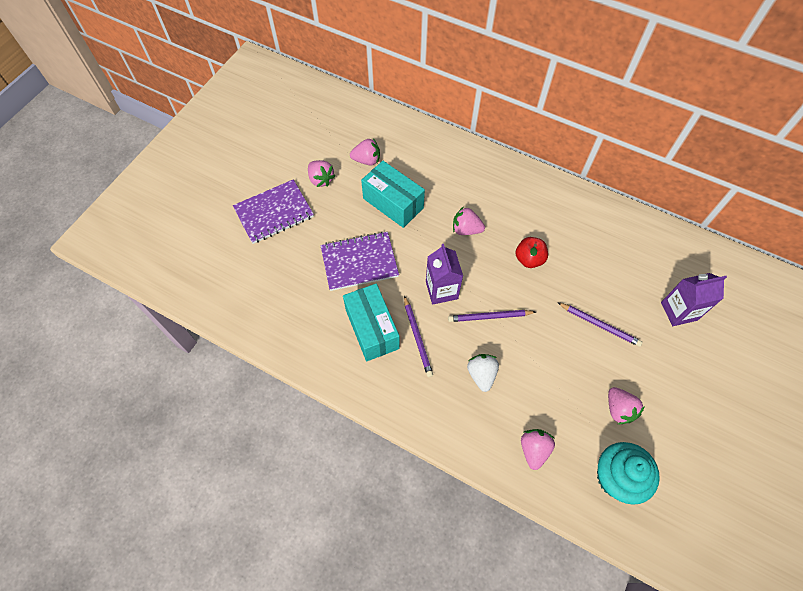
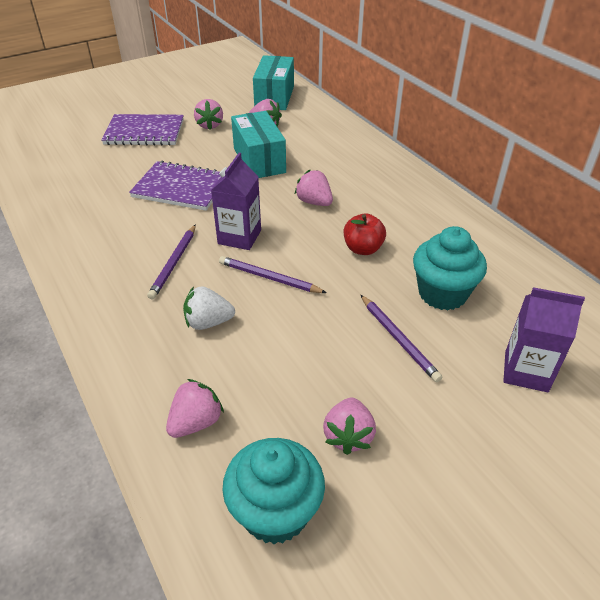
camera: 30 degrees right, 20 degrees down
turquoise box [343,284,400,361] -> turquoise box moved to [253,55,294,110]
white strawberry [467,354,499,392] -> white strawberry turned 120 degrees counterclockwise [183,286,235,330]
none -> turquoise cupcake [413,226,487,310]

